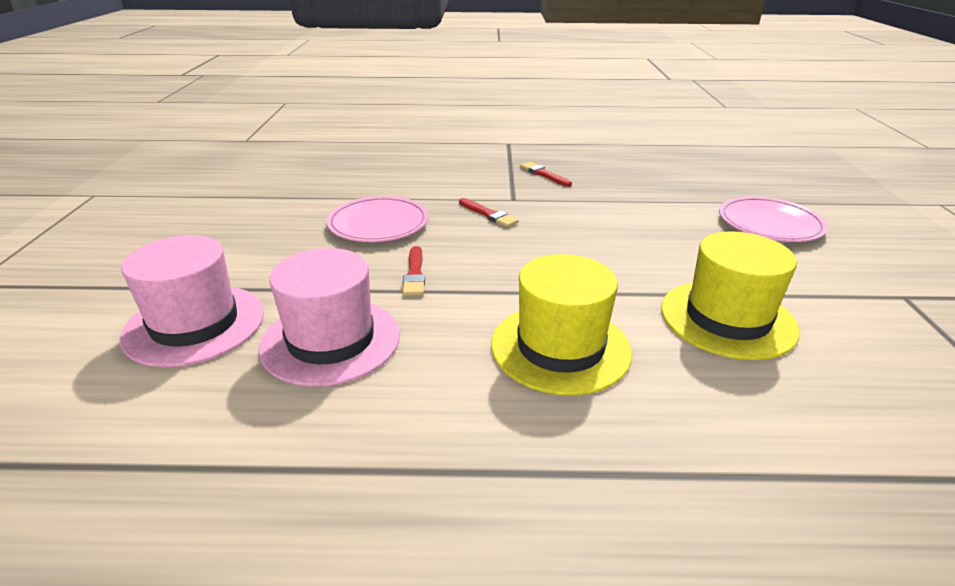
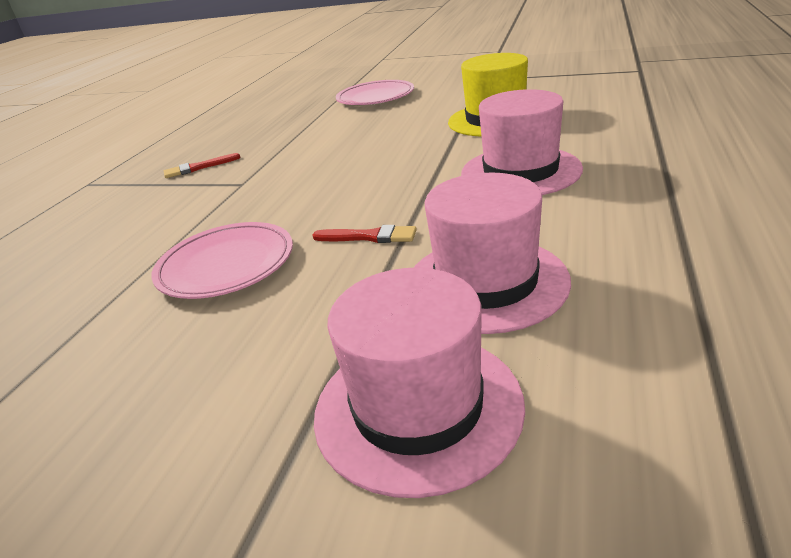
camera: 70 degrees left, 0 degrees up
red brush [459,198,519,227] -> none
yellow hat [491,254,632,395] -> pink hat [461,89,583,195]

